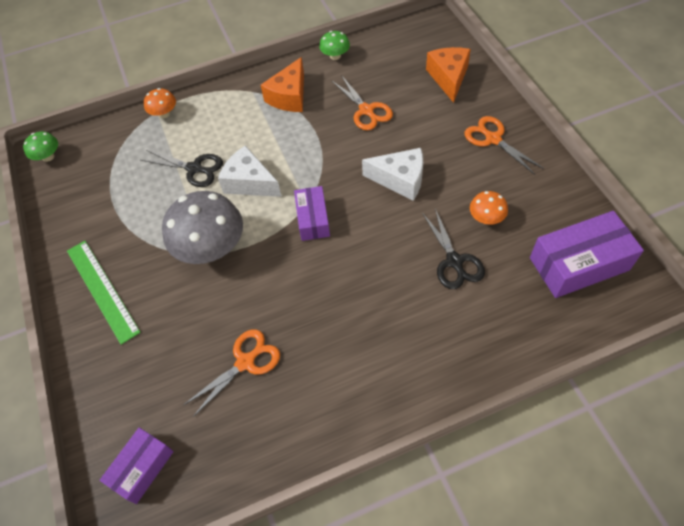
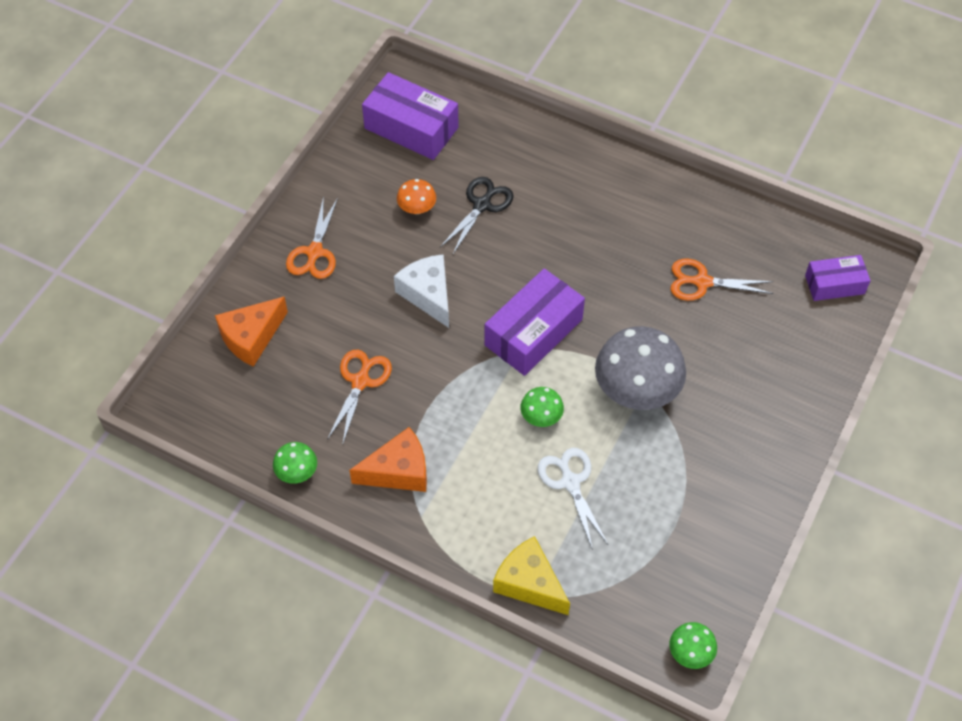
camera: 135 degrees left, 0 degrees up
green ruler [67,241,141,345] -> none
black scissors [141,150,223,187] -> white scissors [538,448,608,550]
orange mushroom [144,88,176,118] -> yellow cheese [493,536,570,615]
white cheese [218,145,282,197] -> green mushroom [520,387,564,427]
purple box [294,186,330,241] -> purple box [485,268,585,376], size x1.64

